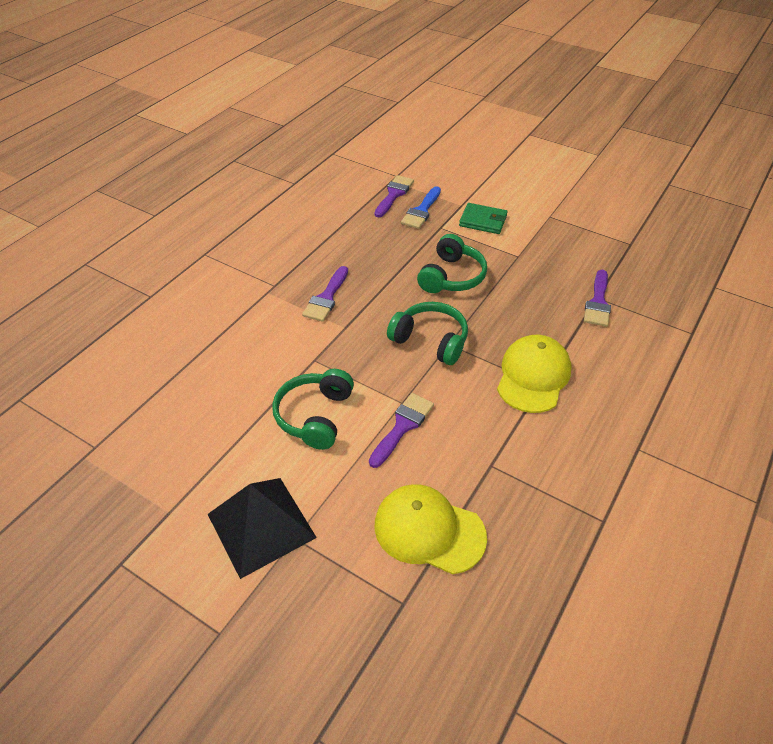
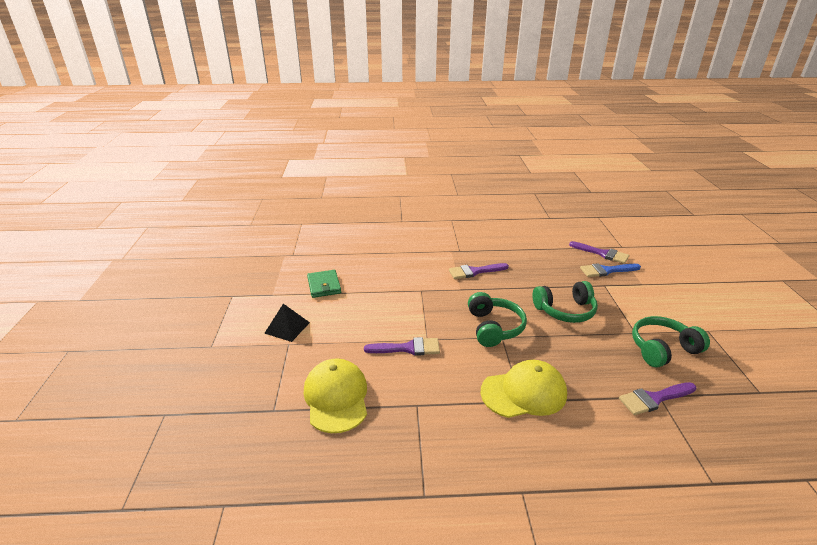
camera: 55 degrees right, 15 degrees down
black pyramid [208,478,317,579] -> black pyramid [264,304,310,342], size x0.60
green headphones [272,369,354,450] -> green headphones moved to [632,316,710,368]
purple brush [375,175,414,218] -> purple brush turned 45 degrees clockwise [569,241,629,264]
green wallet [459,203,508,234] -> green wallet moved to [307,270,341,298]

